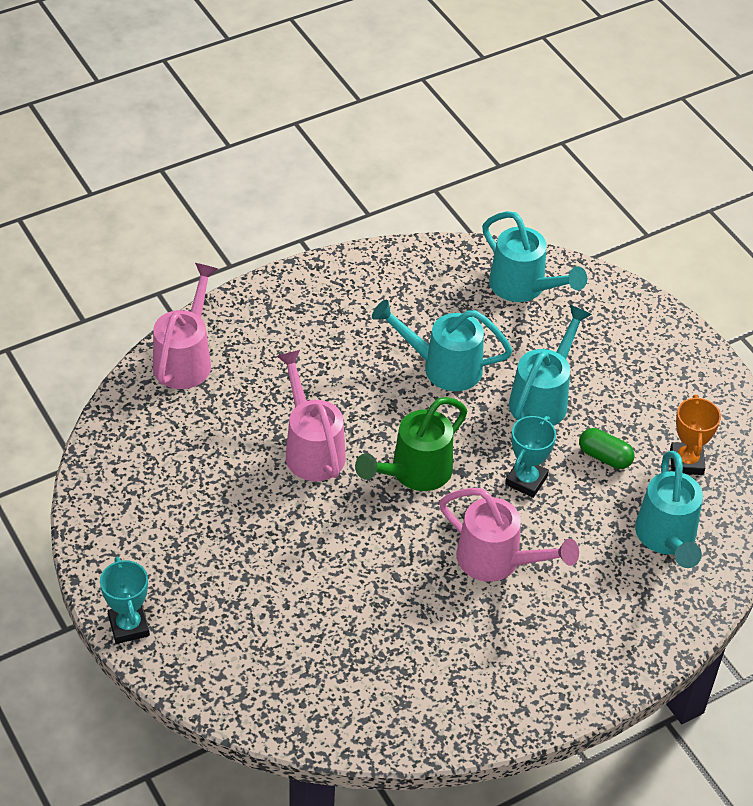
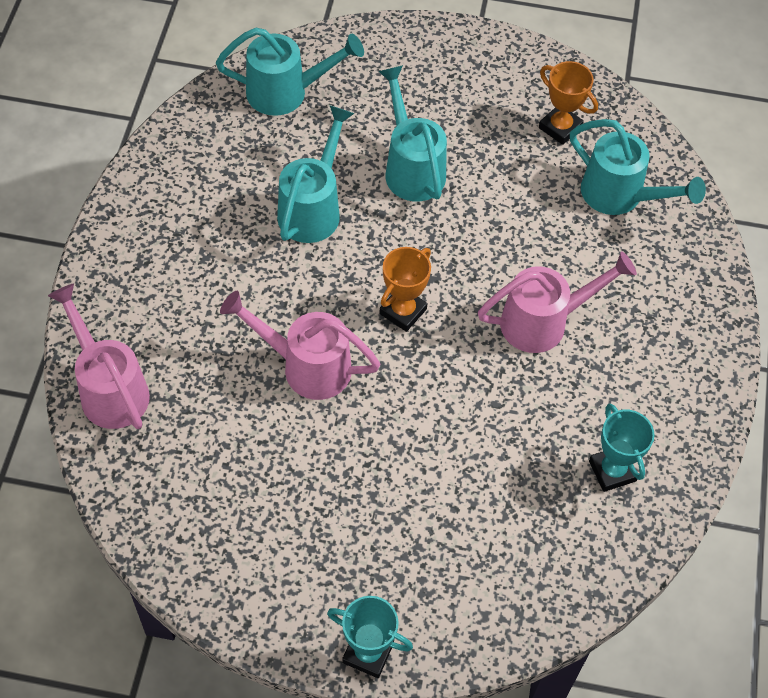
camera: 50 degrees left, 10 degrees up
green watering can [355,397,467,491] -> orange trophy [379,247,431,332]
turquoise watering can [372,300,512,391] -> turquoise watering can turned 150 degrees clockwise [277,106,354,243]
turquoise trophy [505,416,556,498] -> turquoise trophy moved to [589,403,655,492]
green capsule [579,428,634,469] -> none

